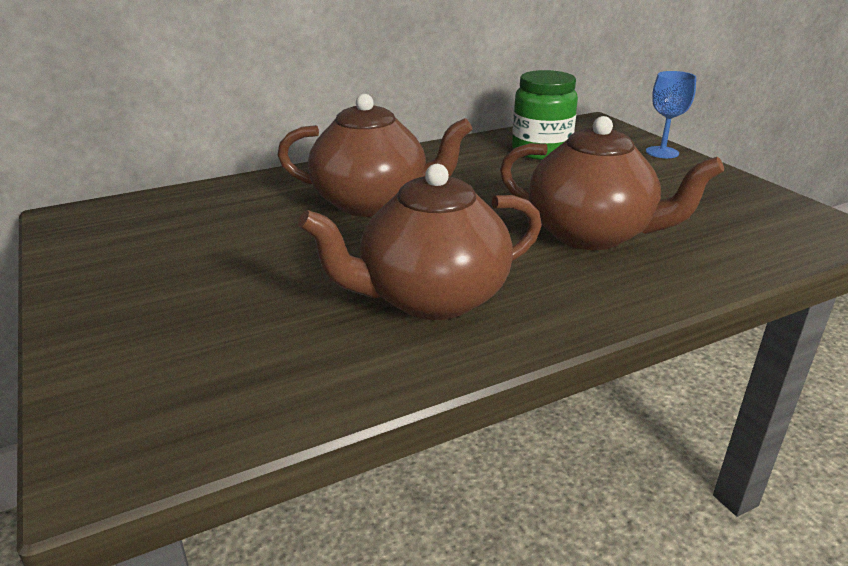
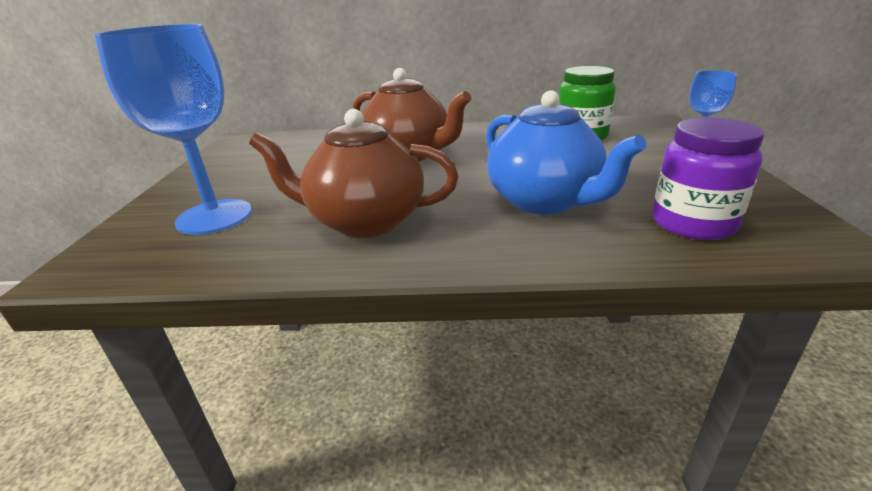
camera: 30 degrees right, 0 degrees up
brown teapot [500,116,724,250] -> blue teapot [486,90,646,215]
none -> blue goblet [94,24,252,235]
none -> purple jar [652,117,764,240]

